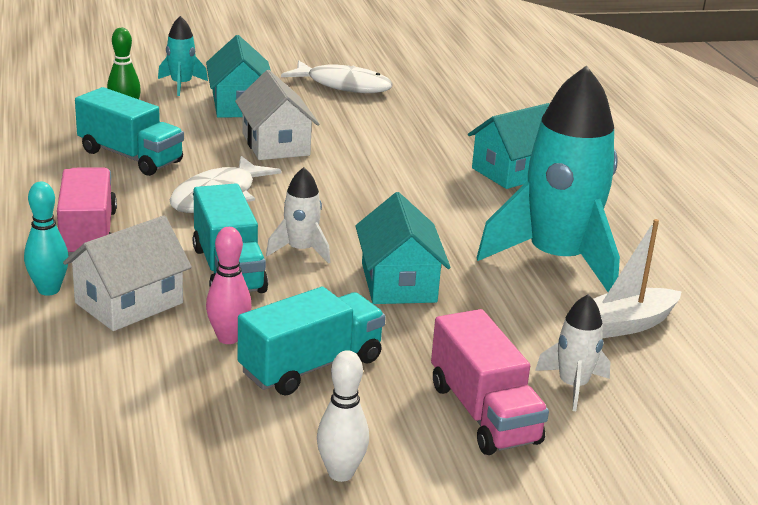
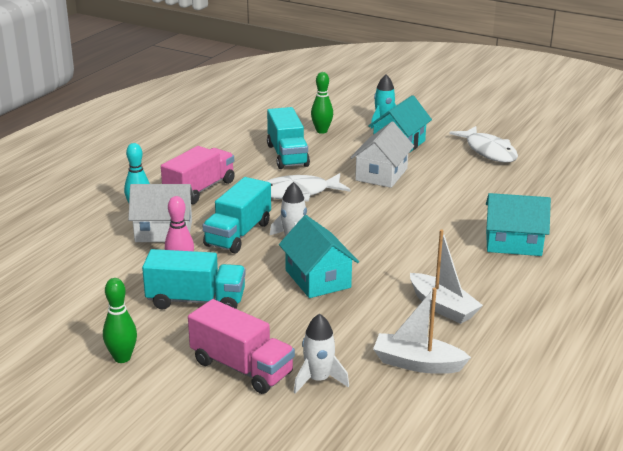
camera: 45 degrees right, 0 degrees up
white bowling pin [317,350,369,482] -> green bowling pin [103,278,137,363]
turquoise house [355,192,451,304] -> turquoise house turned 60 degrees counterclockwise [279,215,359,298]
pink truck [431,309,549,455] -> pink truck turned 75 degrees counterclockwise [188,299,295,394]
turquoise rocket [476,65,620,292] -> white boat [410,229,483,324]

